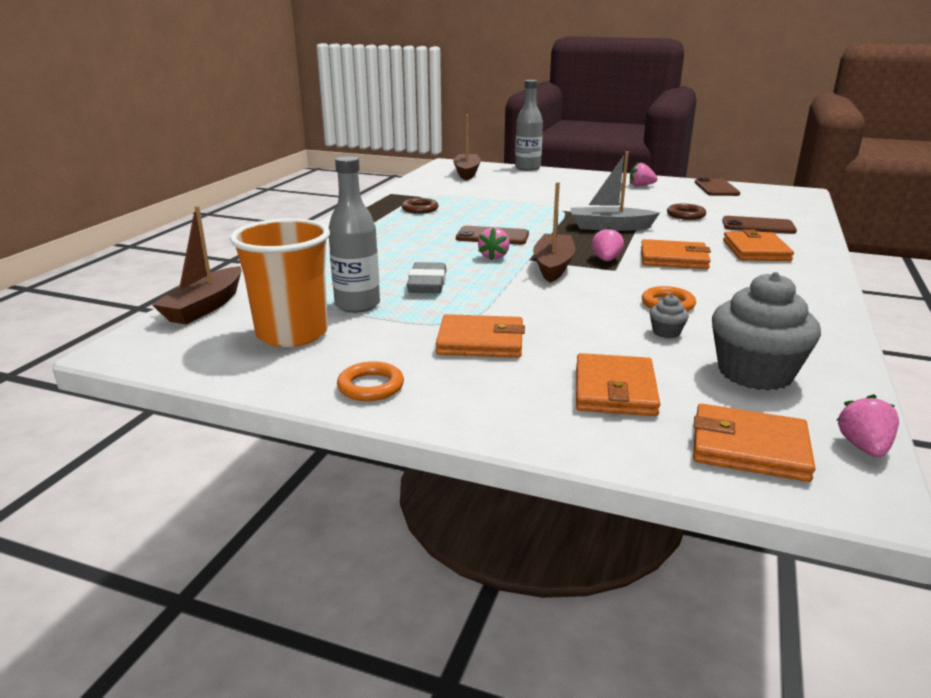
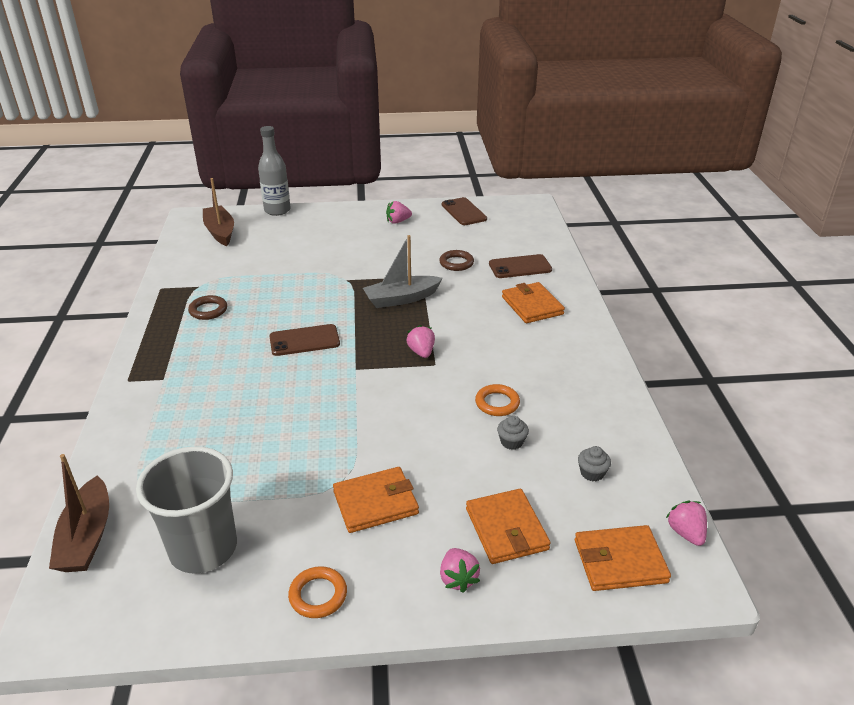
camera: 25 degrees left, 10 degrees up
orange cup [230,218,330,347] -> grey cup [136,446,237,574]
grey bottle [329,156,380,313] -> none
grey eraser [407,262,447,293] -> none
pink strawberry [478,227,510,260] -> pink strawberry moved to [440,548,480,593]
brown boat [533,182,575,282] -> none
orange wallet [641,239,711,269] -> none
grey cupcake [712,272,821,391] -> grey cupcake [578,446,611,481], size x0.42

